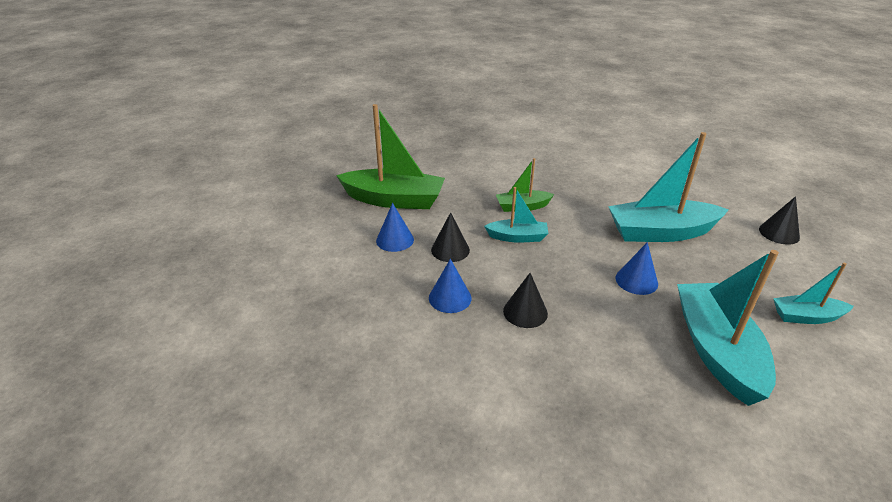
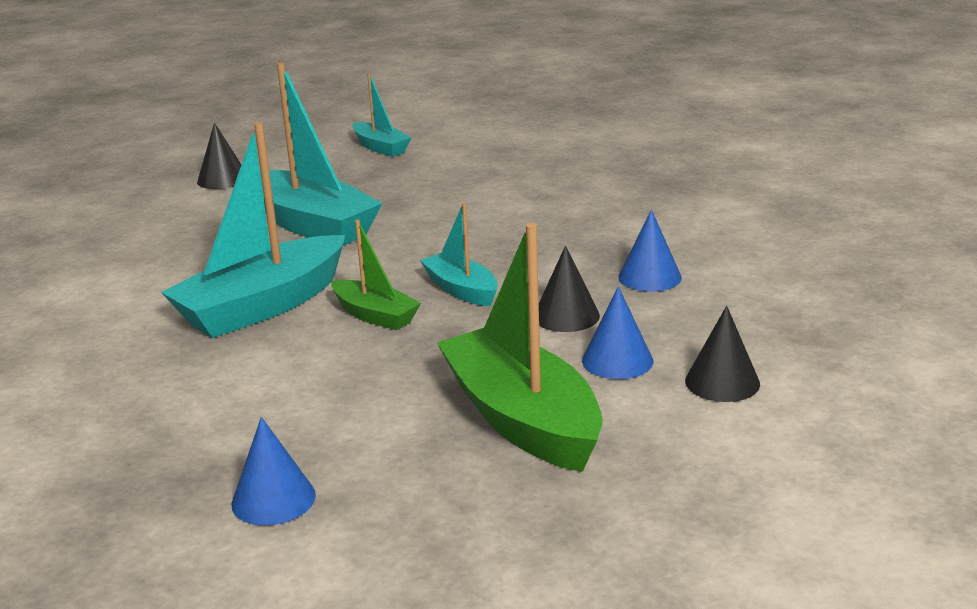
camera: 130 degrees left, 10 degrees down
black cone [503,273,548,328] -> black cone moved to [685,306,760,402]
blue cone [615,242,658,295] -> blue cone moved to [232,417,316,526]
turquoise boat [677,250,779,406] -> turquoise boat moved to [161,122,346,338]

